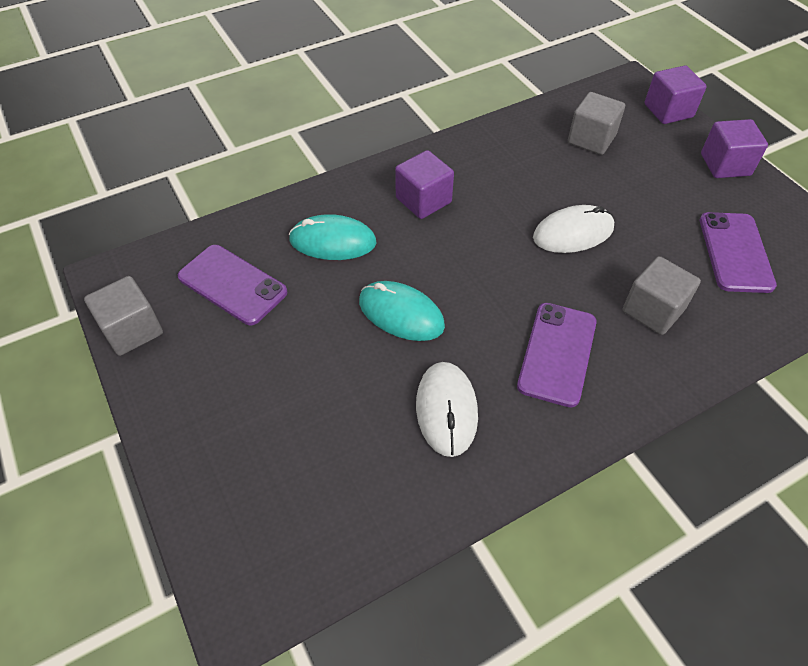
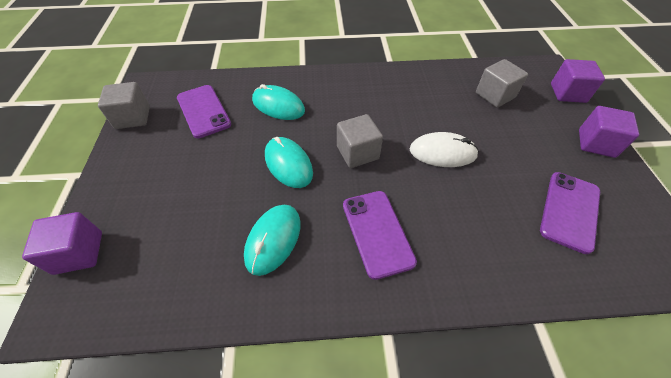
camera: 25 degrees right, 0 degrees up
purple cube [395,150,454,219] -> purple cube moved to [22,212,102,275]
white mouse [416,362,478,457] -> turquoise mouse [244,205,301,276]
purple phone [517,303,597,408] -> purple phone turned 60 degrees counterclockwise [343,191,417,280]
grey cube [623,256,701,335] -> grey cube moved to [337,114,383,168]

